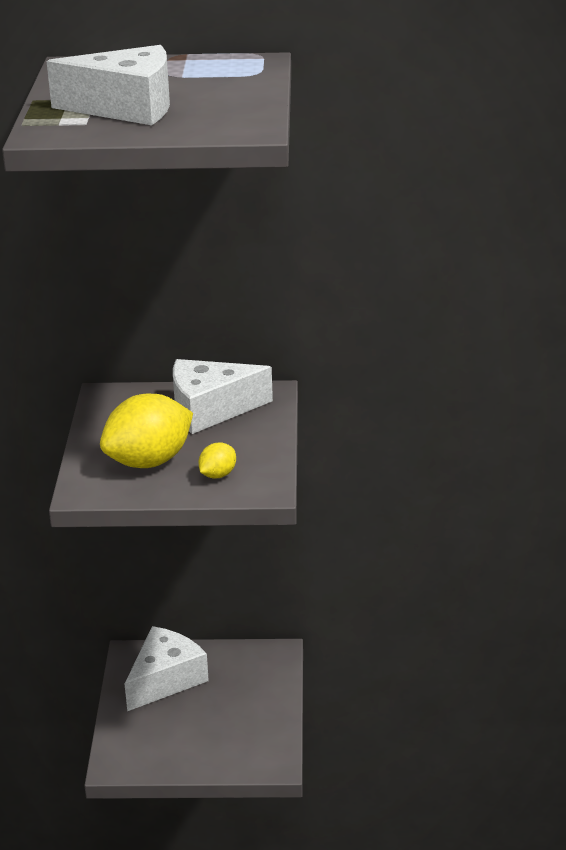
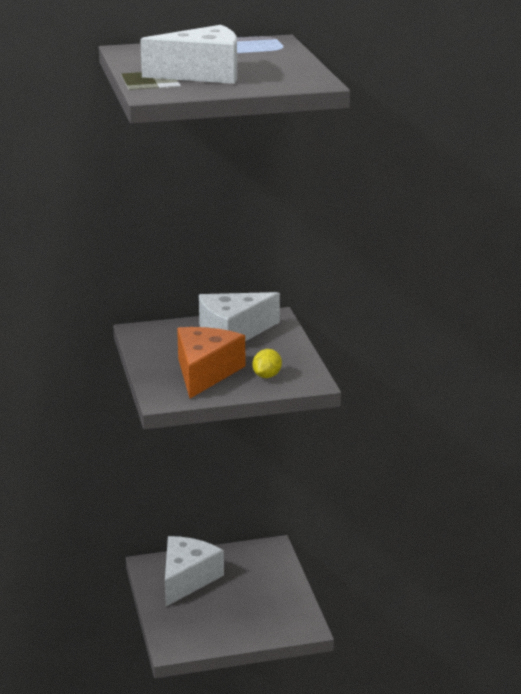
camera: 15 degrees left, 5 degrees down
yellow lemon [100,394,193,468] -> orange cheese [177,327,245,398]

